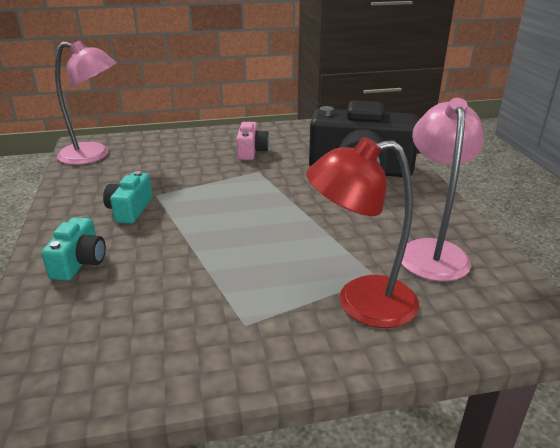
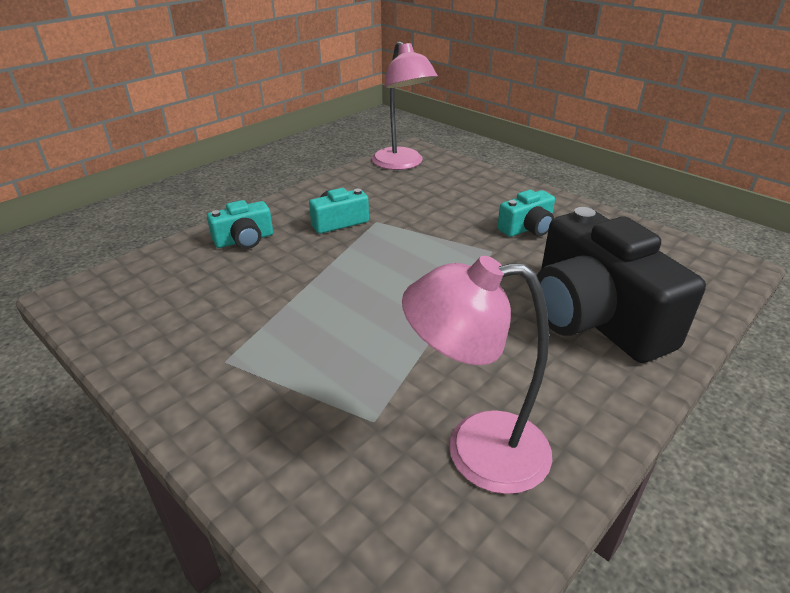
camera: 55 degrees right, 5 degrees up
pink camera [236,122,269,160] -> turquoise camera [497,190,555,237]
red lamp [306,137,419,328] -> none
pink lamp [401,98,484,281] -> pink lamp turned 150 degrees counterclockwise [402,256,552,494]

